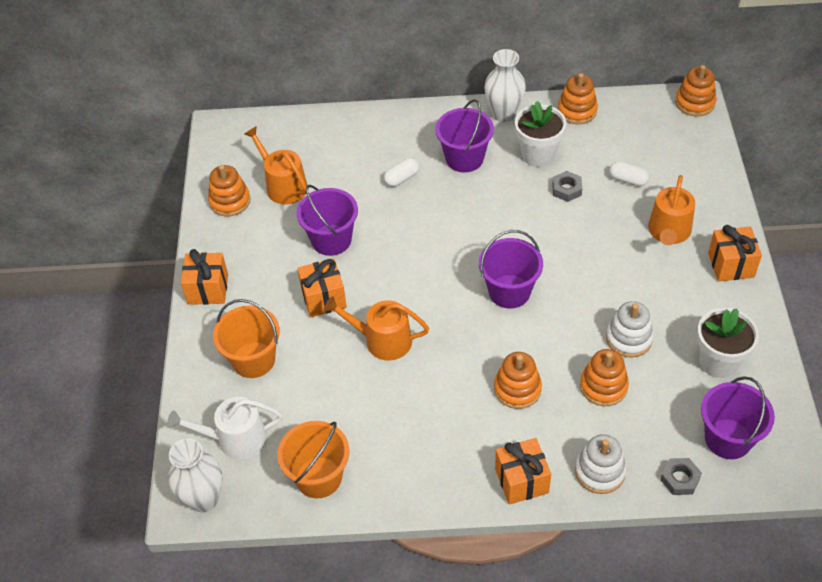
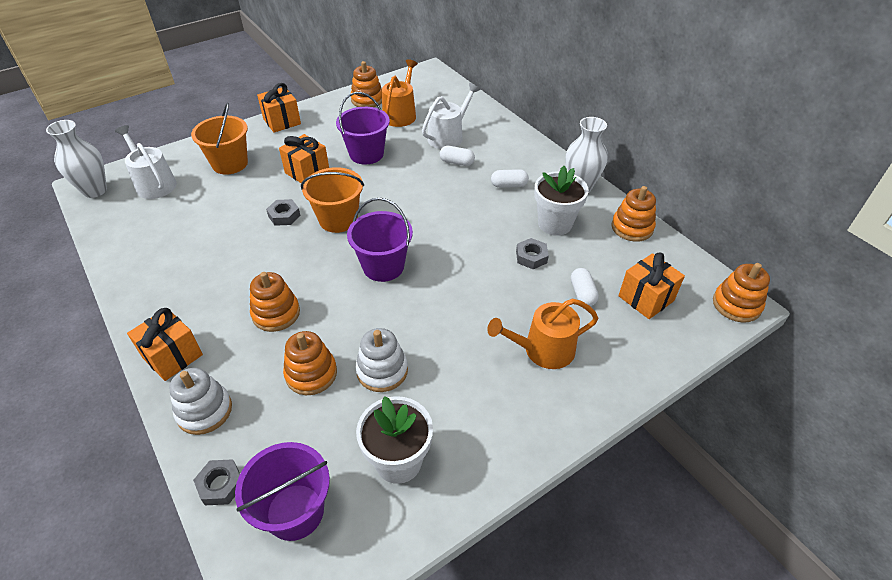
camera: 55 degrees right, 5 degrees down
orange bucket [277,421,349,498] -> orange bucket moved to [301,167,364,233]
orange watering can [324,297,429,361] -> grey nut [266,199,300,226]
purple bucket [435,99,494,172] -> white capsule [491,169,529,188]
orange gift [708,225,762,282] -> orange gift moved to [619,253,685,319]
none -> white watering can [422,83,480,149]

